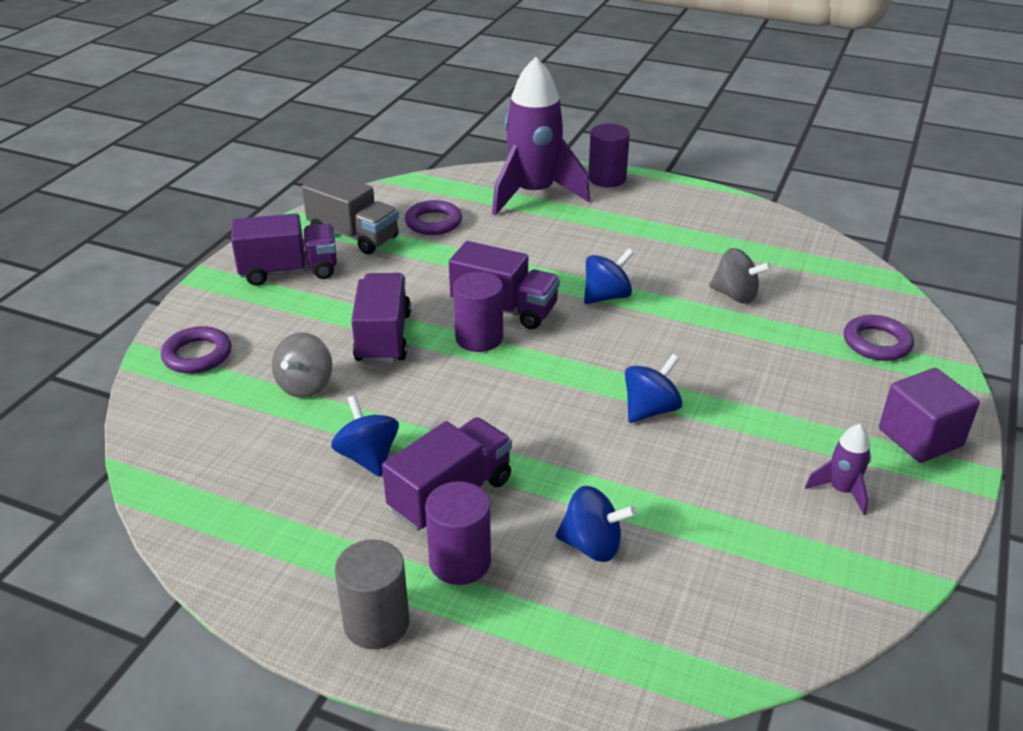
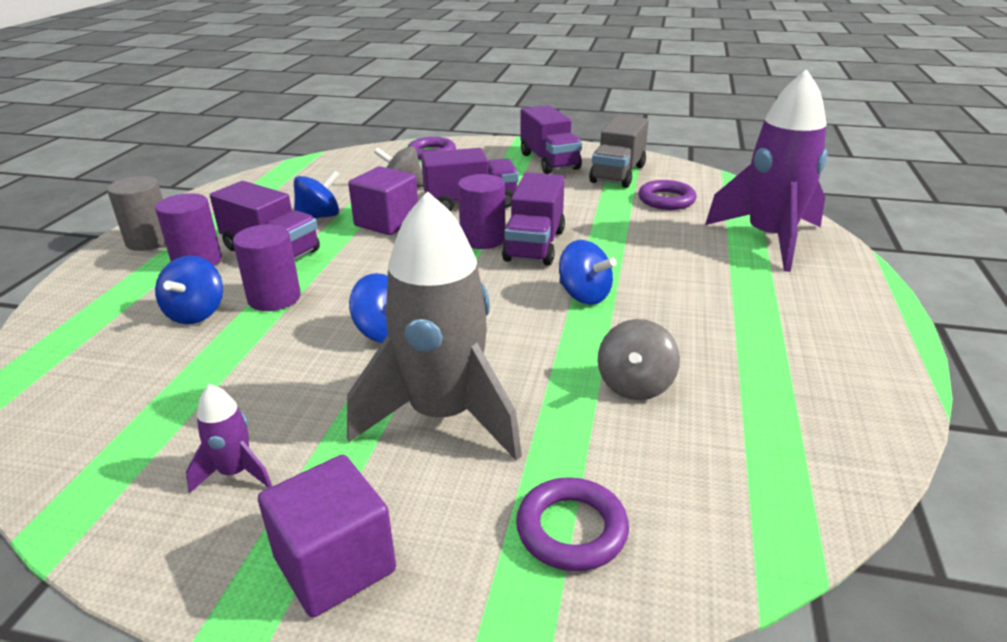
camera: 80 degrees right, 5 degrees down
purple cylinder [588,124,630,187] -> purple cylinder moved to [233,224,301,311]
none -> grey rocket [347,191,522,461]
none -> purple cube [348,166,418,235]

